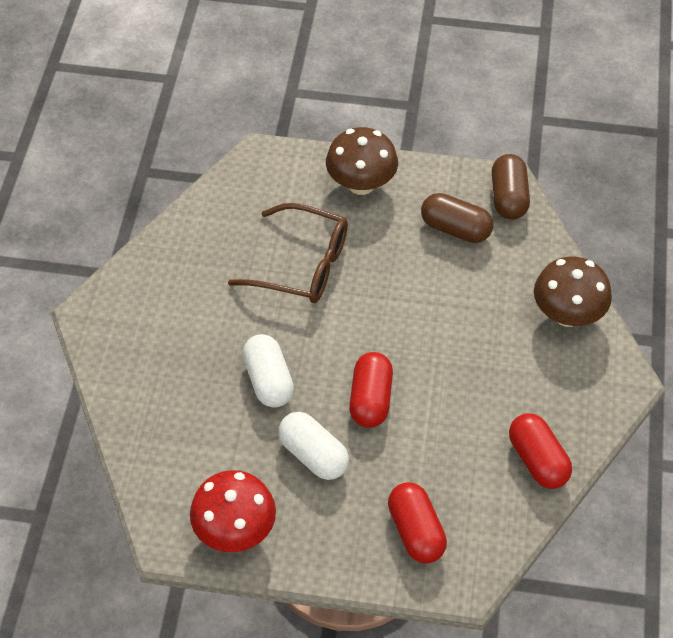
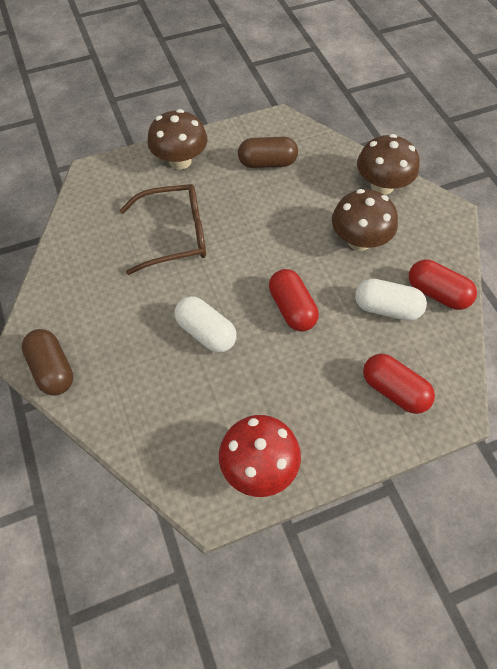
camera: 30 degrees left, 5 degrees up
white capsule [278,412,349,480] -> white capsule moved to [355,279,427,321]
brown capsule [492,154,530,220] -> brown capsule moved to [21,329,73,396]
none -> brown mushroom [332,189,398,251]

